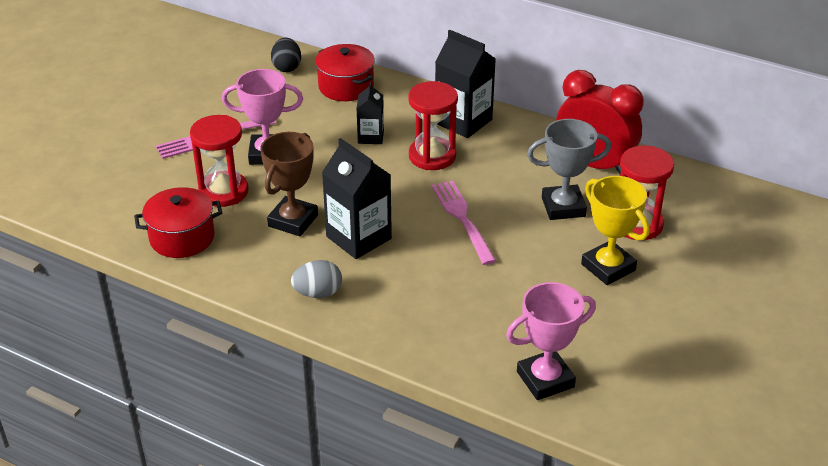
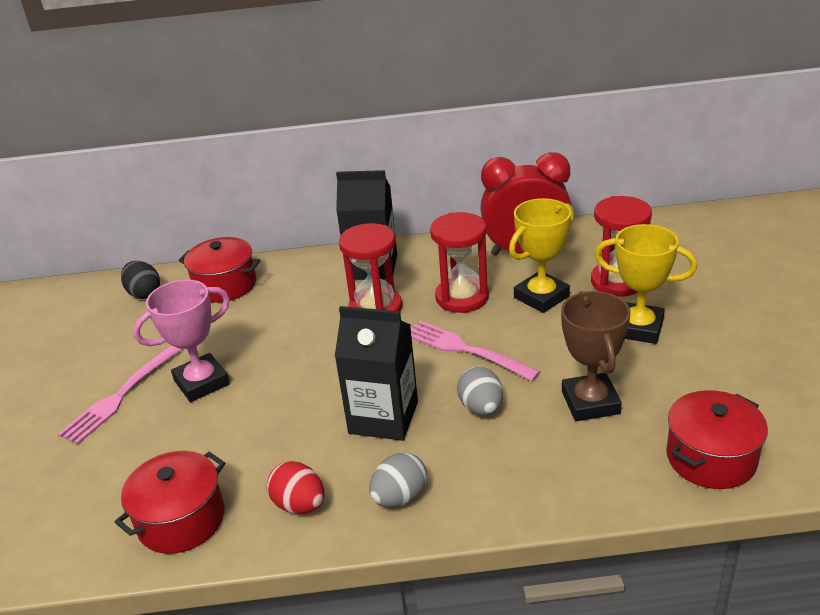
camera: 30 degrees left, 5 degrees down
red hourglass [190,115,248,207] -> red hourglass moved to [430,212,489,313]
brown trophy [260,132,318,236] -> brown trophy moved to [561,291,630,421]
black carton [357,82,384,144] -> none
pink trophy [506,282,596,400] -> red pot [666,390,768,489]
grey trophy [527,119,611,220] -> yellow trophy [509,198,574,313]
none -> red egg [267,461,324,514]
none -> grey egg [457,366,503,416]

